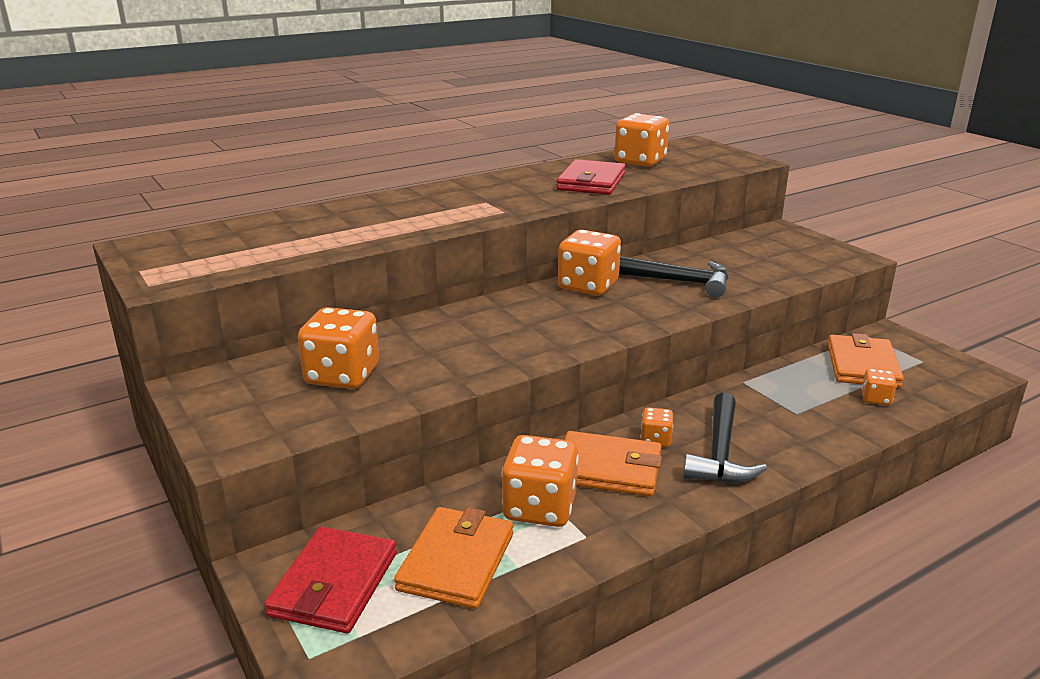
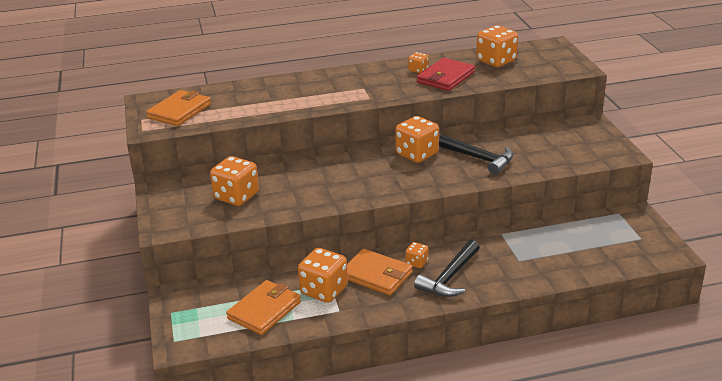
camera: 20 degrees right, 5 degrees up
red wallet [264,527,397,633] -> none
orange wallet [828,333,904,388] -> orange wallet moved to [146,90,211,126]
orange dice [862,368,897,405] -> orange dice moved to [408,52,429,73]

